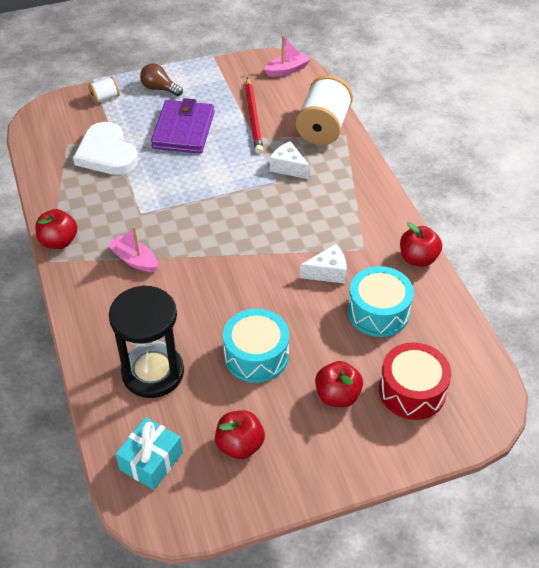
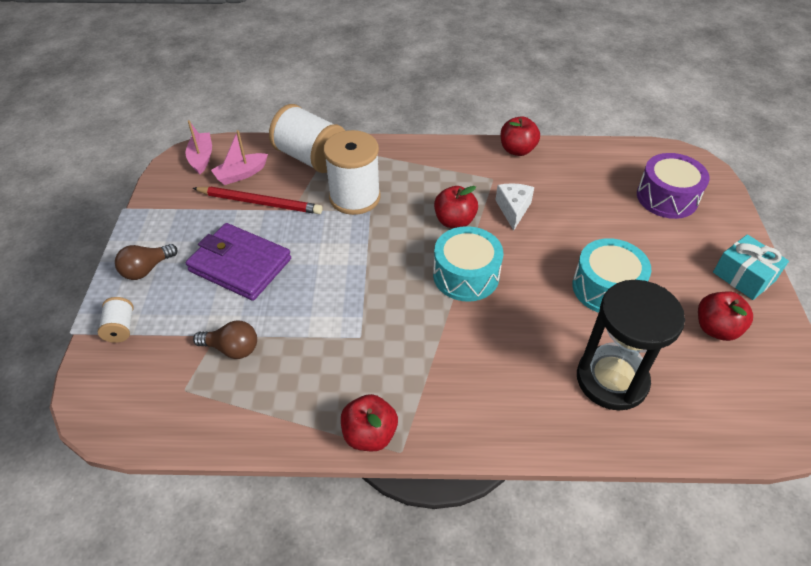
camera: 70 degrees left, 0 degrees up
white heart [73,122,138,175] -> brown light bulb [193,320,257,359]
pink boat [107,226,158,272] -> pink boat moved to [211,130,268,185]
turquoise gift [115,417,183,490] -> turquoise gift moved to [713,234,789,300]
white cheese [270,141,310,179] -> white spool [323,130,381,215]
red apple [315,361,363,407] -> red apple moved to [434,186,478,228]
turquoise drum [348,266,414,337] -> turquoise drum moved to [433,226,503,302]
red drum [379,342,451,420] -> purple drum [637,153,710,219]

